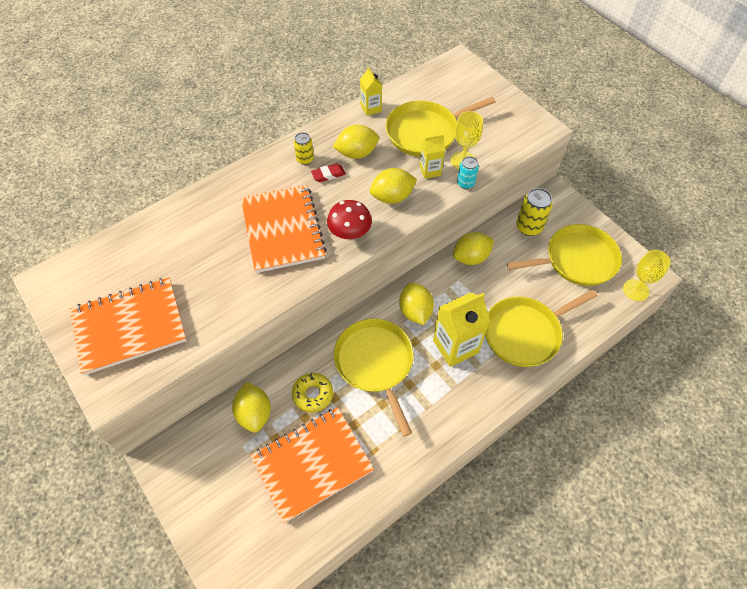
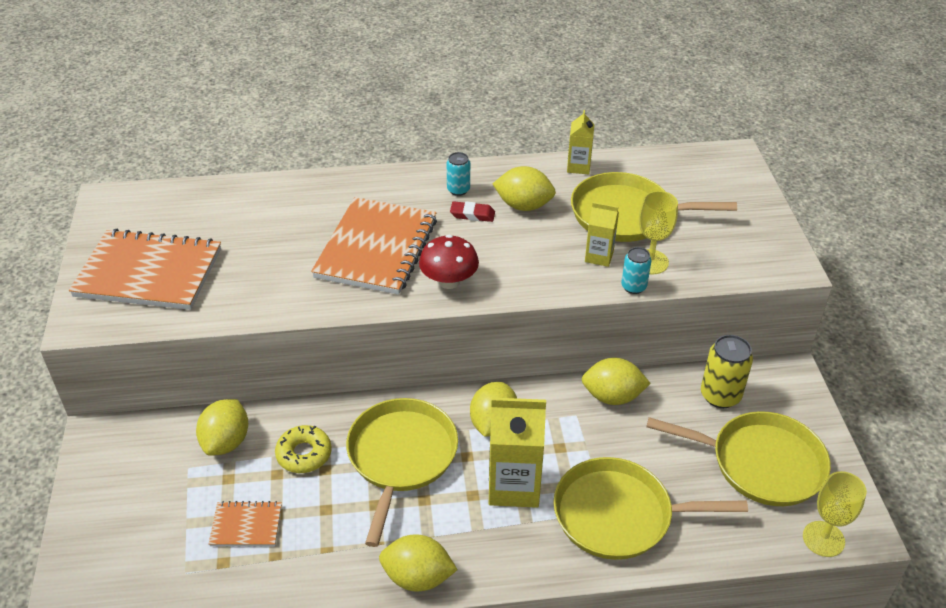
camera: 30 degrees right, 15 degrees down
orange notebook [250,407,374,523] -> orange notebook [209,501,282,546], size x0.48
yellow can [294,132,314,165] -> turquoise can [447,152,470,196]
yellow lemon [370,168,417,204] -> yellow lemon moved to [379,534,458,592]

